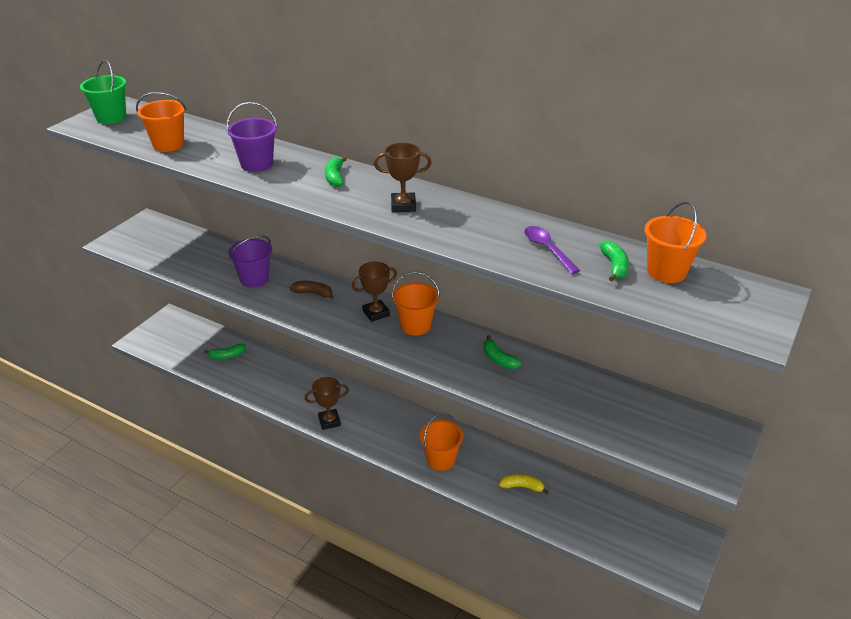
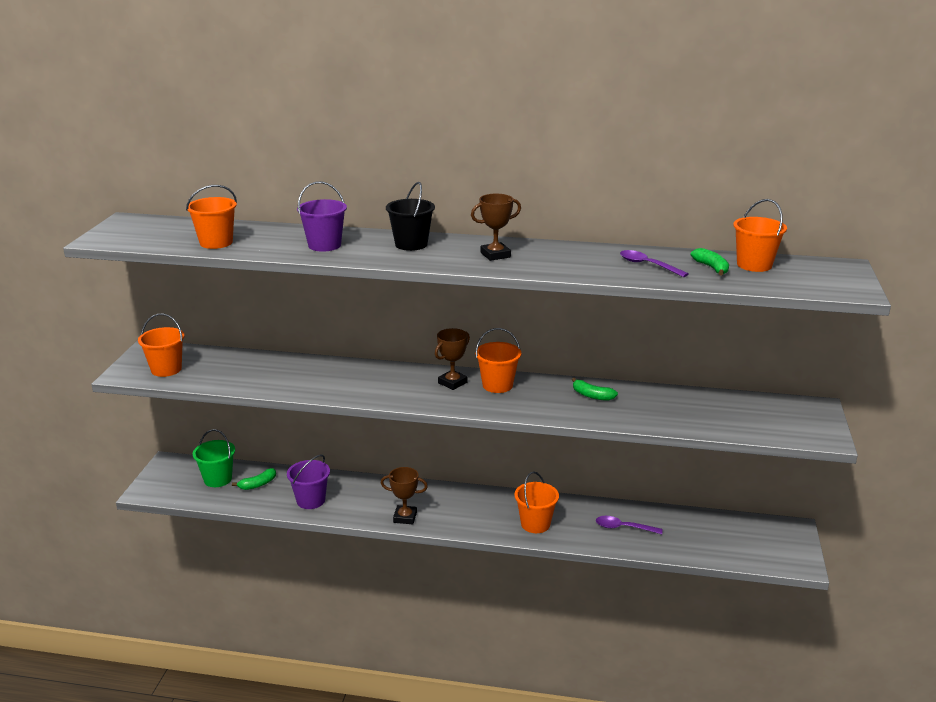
camera: 20 degrees left, 10 degrees down
green bucket [80,60,126,124] -> green bucket moved to [193,429,235,487]
purple bucket [228,235,272,288] -> purple bucket moved to [287,454,330,509]
brown banana [290,281,334,300] -> none
brown trophy [305,377,349,430] -> brown trophy turned 45 degrees clockwise [381,467,428,524]
green banana [325,156,347,187] -> black bucket [386,182,435,251]
yellow banana [499,474,549,495] -> purple spoon [596,516,663,534]
none -> orange bucket [138,314,185,377]

